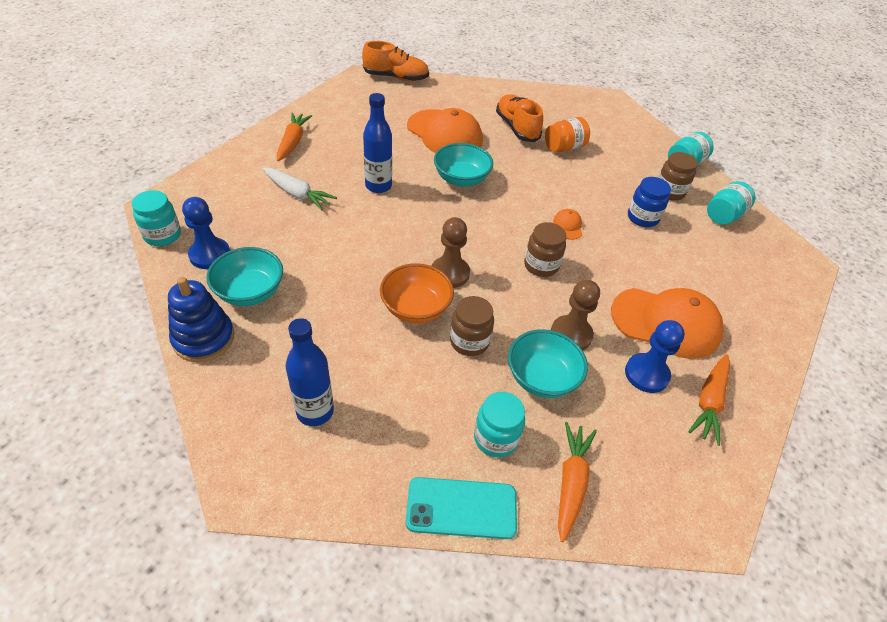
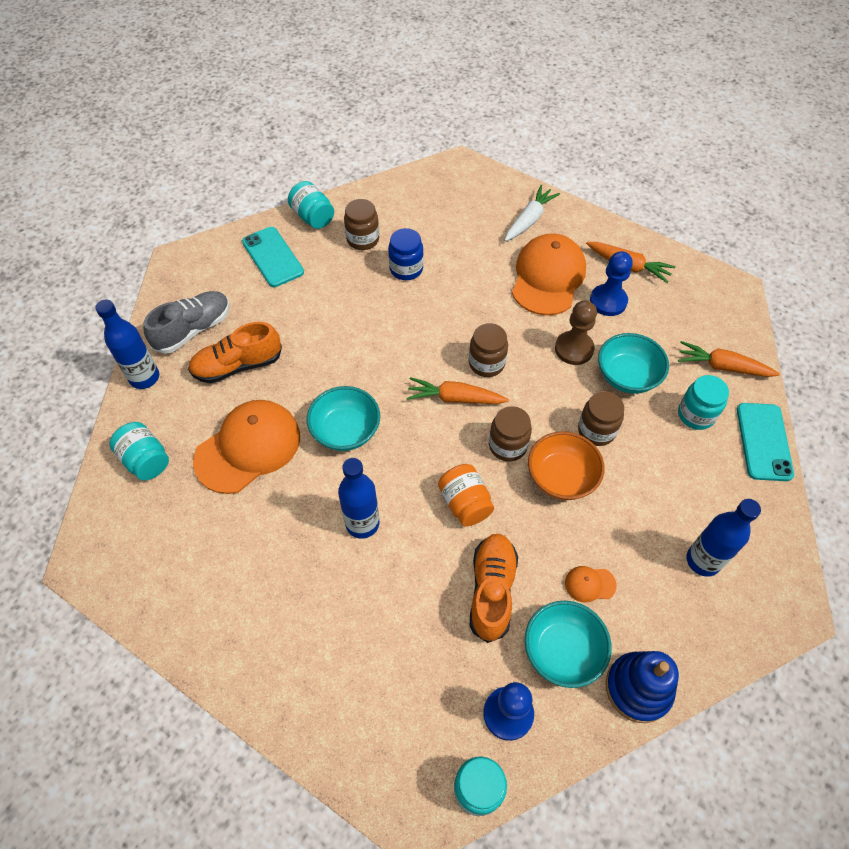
camera: 85 degrees left, 10 degrees up
white carrot [263,168,337,211] -> white carrot moved to [505,185,560,241]
orange carrot [277,113,312,161] -> orange carrot moved to [407,377,509,404]
orange shoe [362,41,429,81] -> orange shoe moved to [470,534,518,643]
brown pawn [432,217,470,288] -> brown jar [489,406,532,462]
orange jar [545,117,590,152] -> orange jar moved to [438,464,494,526]
orange cap [553,209,583,240] -> orange cap moved to [565,566,617,603]
turquoise jar [707,181,755,225] -> turquoise jar moved to [109,422,169,481]
none -> blue bottle [95,299,159,389]
none -> grey shoe [144,291,230,354]
none -> turquoise phone [242,227,304,287]

